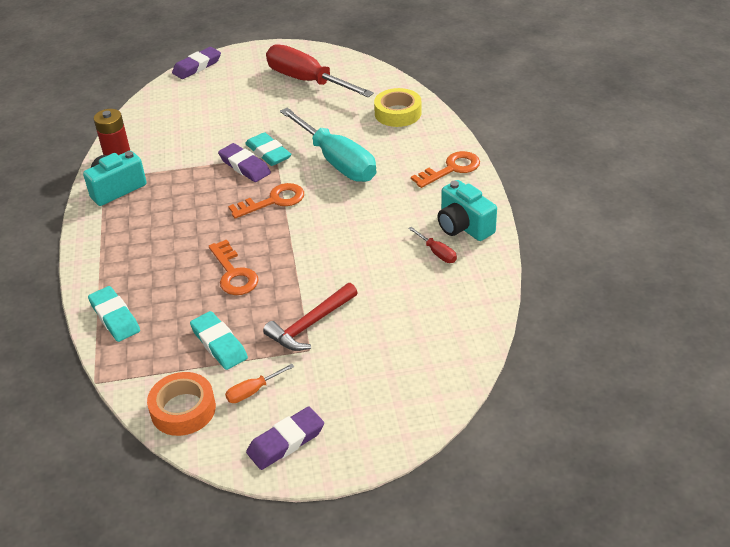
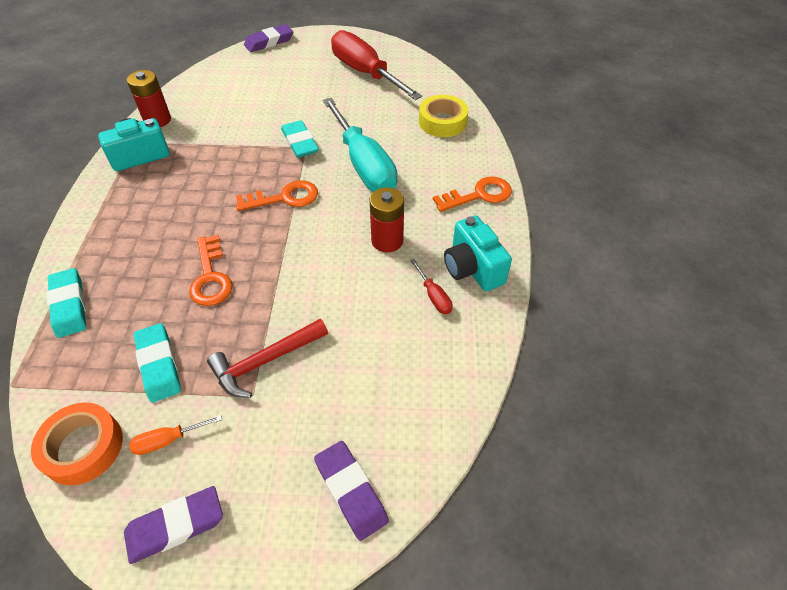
camera: 10 degrees right, 10 degrees up
purple eraser [218,143,271,182] -> purple eraser moved to [314,441,389,541]
none -> red battery [370,187,404,252]

